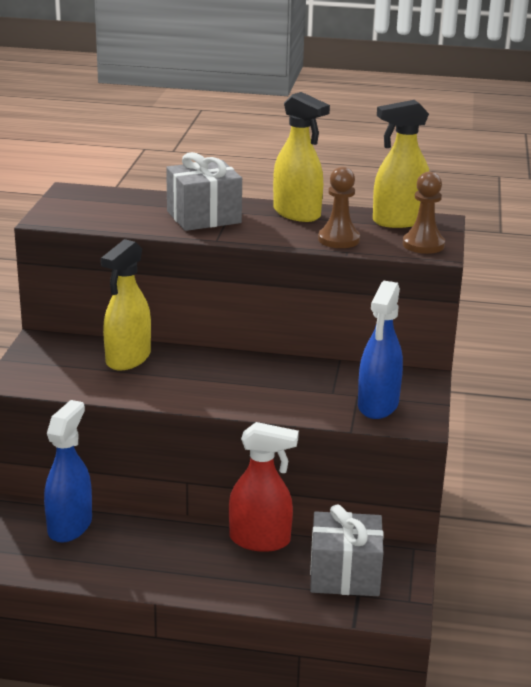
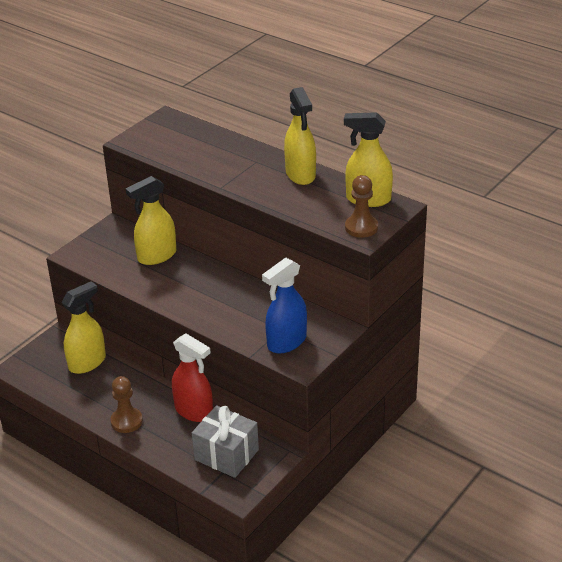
camera: 30 degrees right, 10 degrees up
blue spray bottle [44,400,92,543] -> yellow spray bottle [61,281,106,374]
grey gift [166,152,242,231] -> none
brown pawn [318,167,360,248] -> brown pawn moved to [110,376,143,433]

